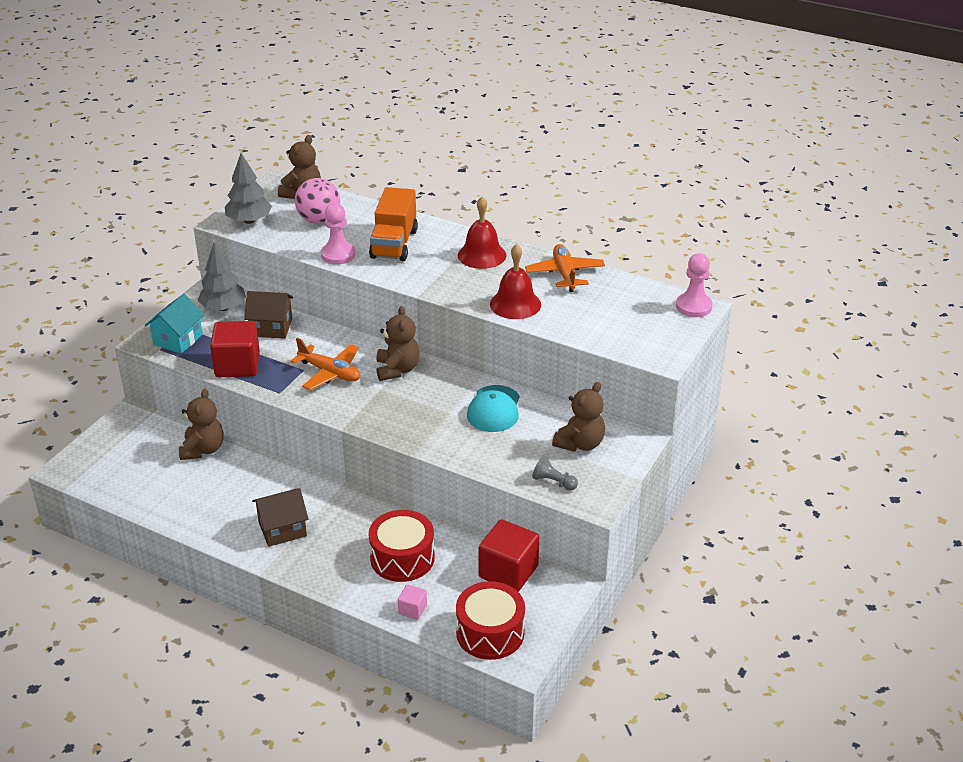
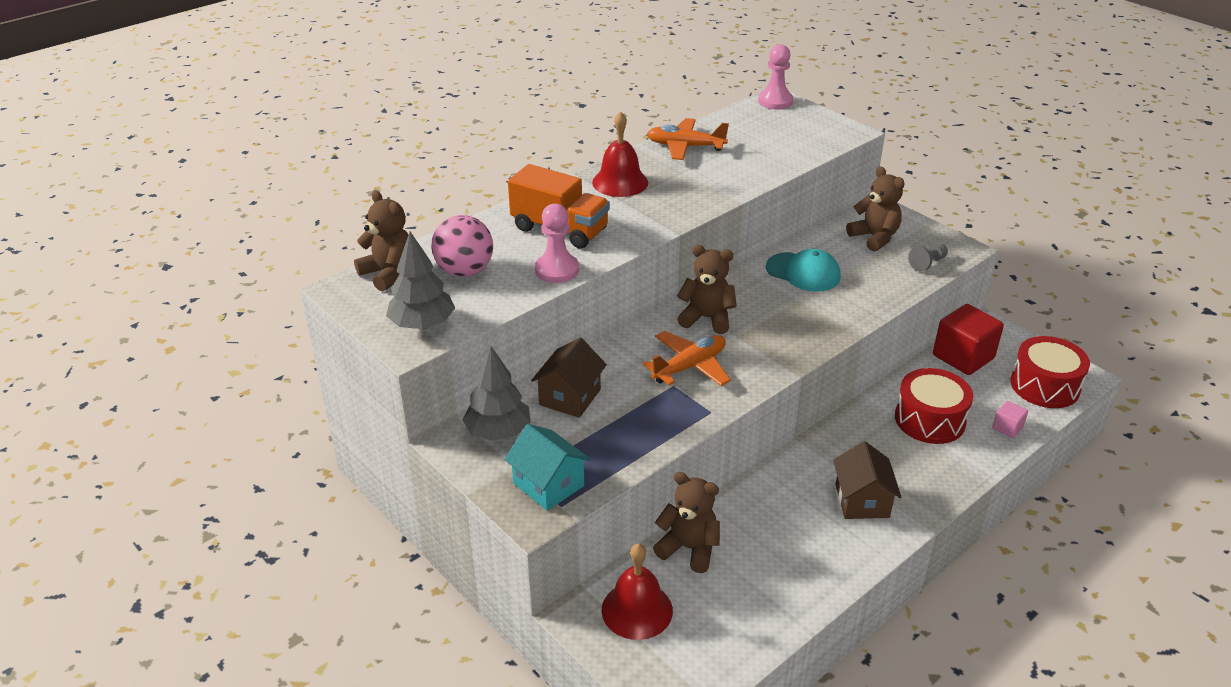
camera: 70 degrees left, 0 degrees up
red cube [210,321,260,377] -> none
red bell [490,244,541,319] -> red bell moved to [602,544,673,640]

